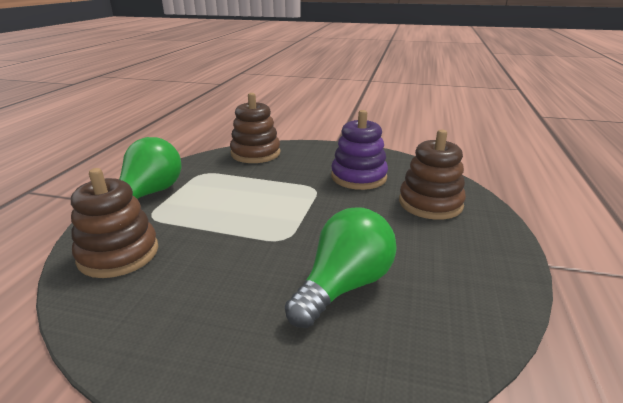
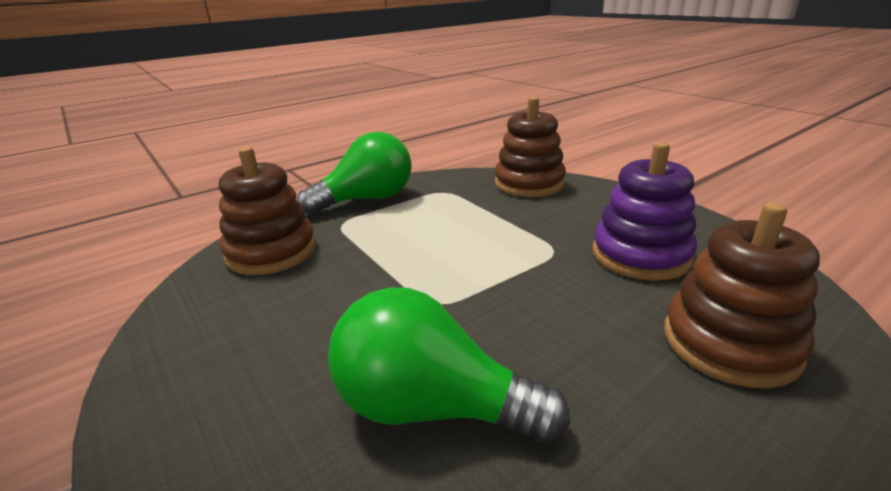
camera: 40 degrees right, 0 degrees up
green light bulb [285,207,397,328] -> green light bulb turned 150 degrees counterclockwise [328,287,570,443]

